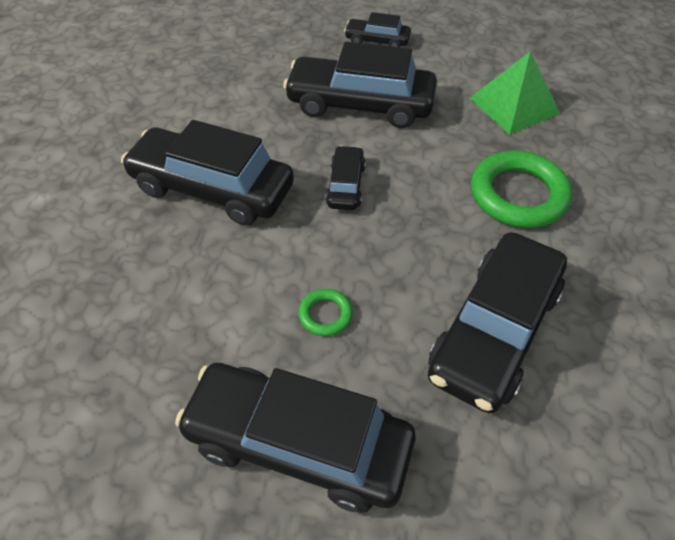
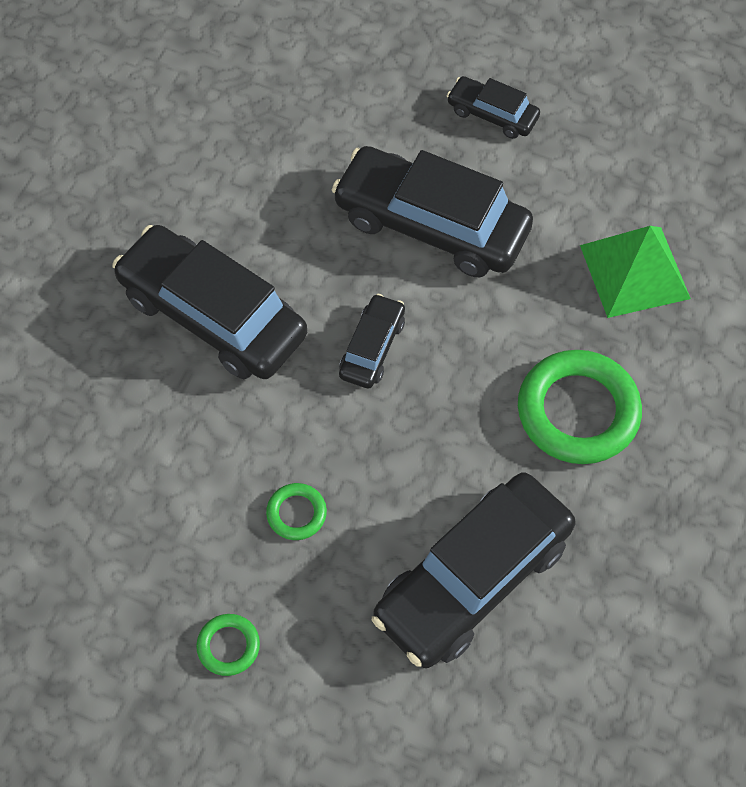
camera: 15 degrees right, 10 degrees up
black car [175,363,416,512] -> green ring [196,614,260,676]

